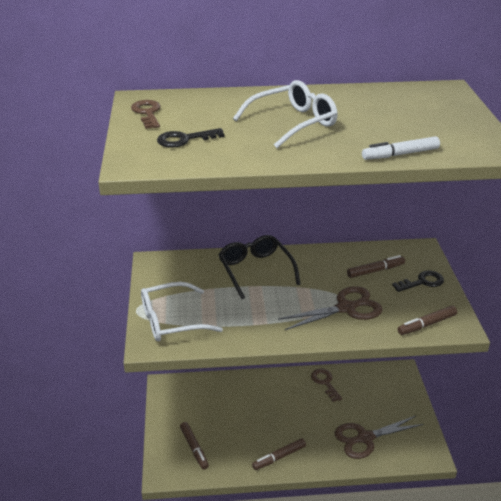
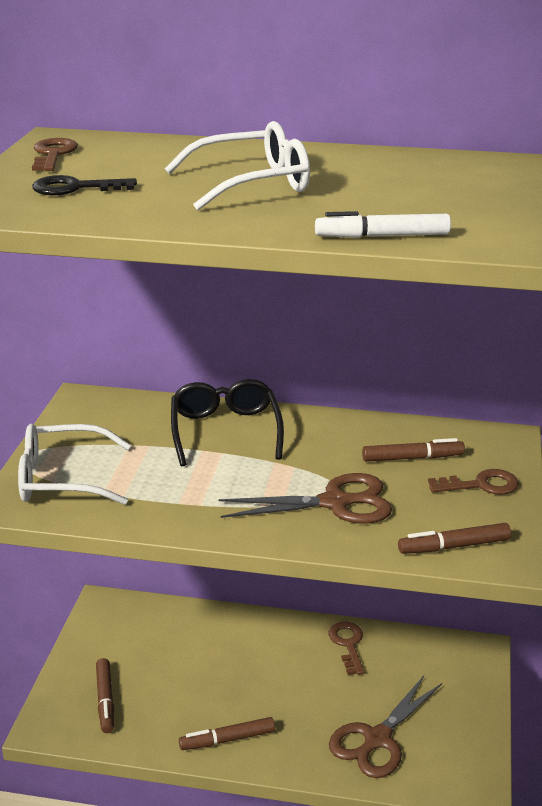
camera: 15 degrees right, 5 degrees down
brown scissors [335,416,423,459] -> brown scissors turned 45 degrees counterclockwise [329,676,442,778]
black key [392,270,444,292] -> brown key [428,469,519,495]

